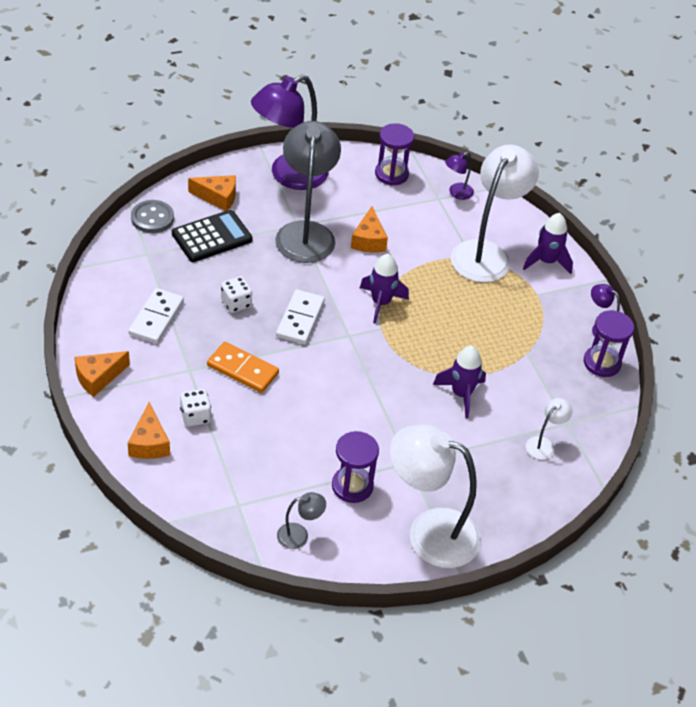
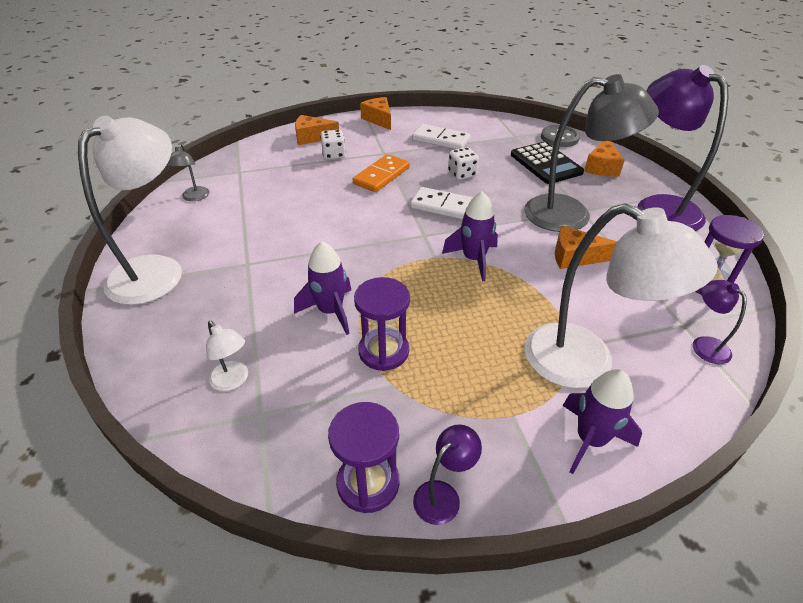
camera: 100 degrees right, 5 degrees down
purple hourglass [332,431,379,503] -> purple hourglass moved to [354,277,410,371]

